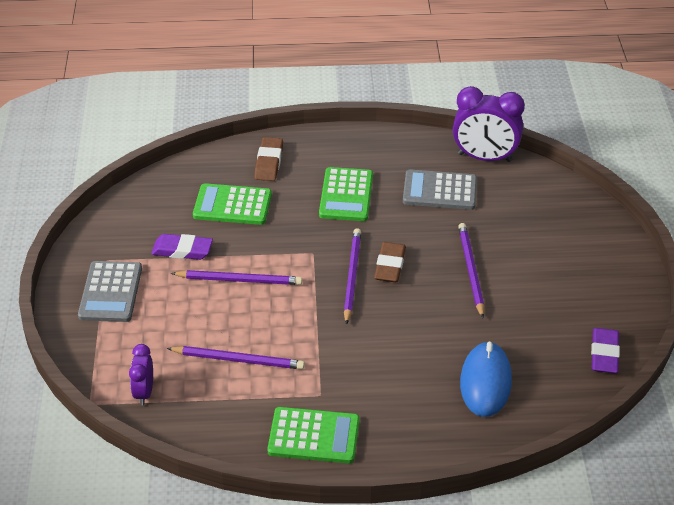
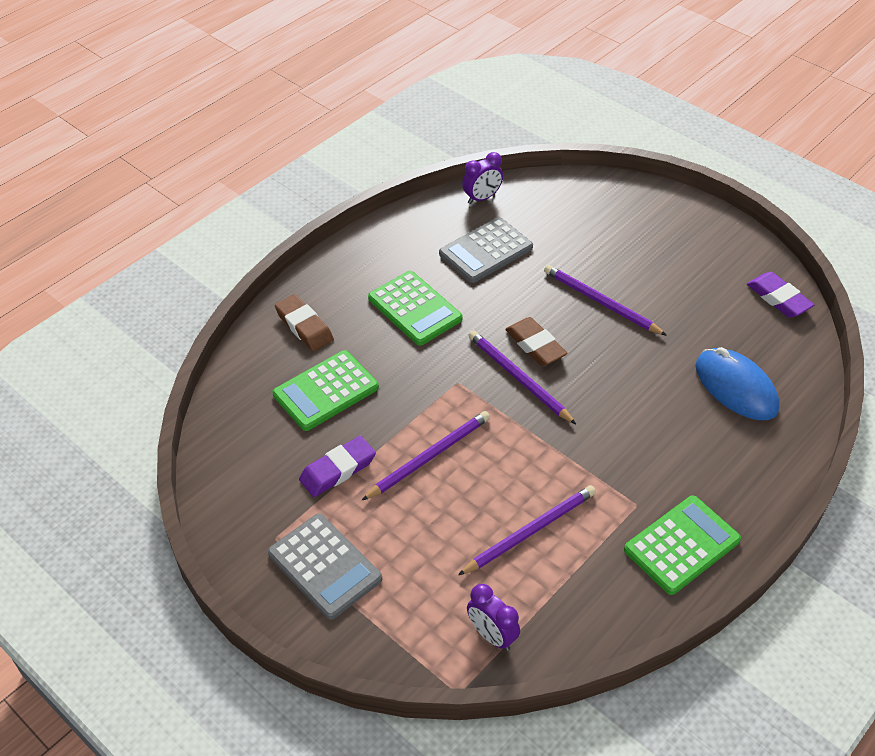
camera: 45 degrees left, 5 degrees up
purple clock [453,86,525,162] -> purple clock [462,152,503,204], size x0.55

